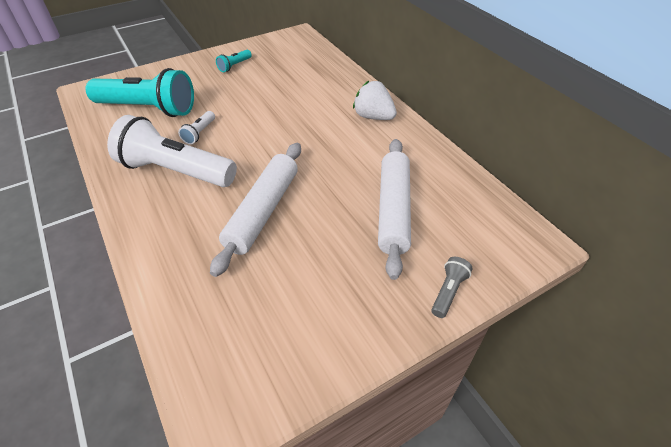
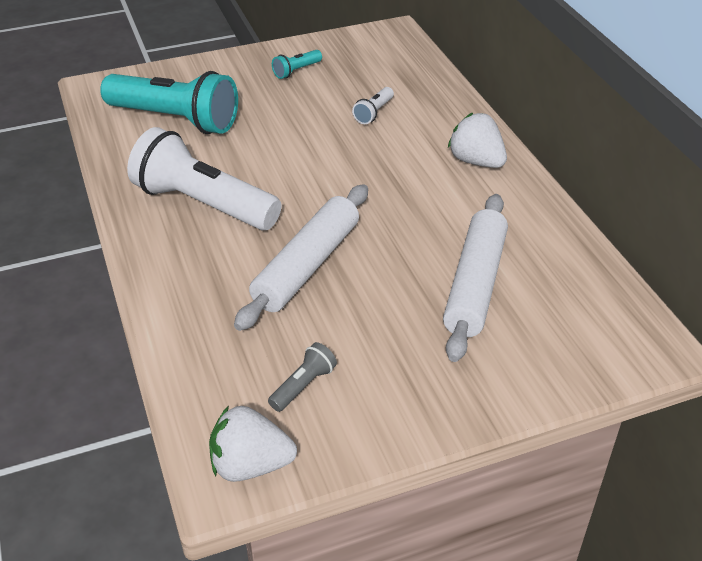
camera: 10 degrees right, 5 degrees down
white flashlight [178,111,215,145] -> white flashlight moved to [352,87,394,124]
grey flashlight [431,257,473,318] -> grey flashlight moved to [268,342,337,412]
none -> white strawberry [209,406,297,482]

